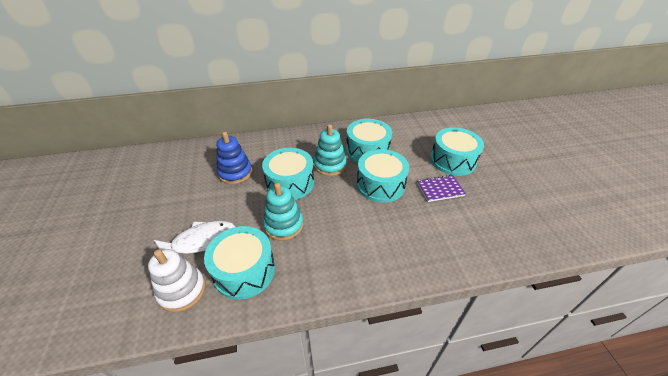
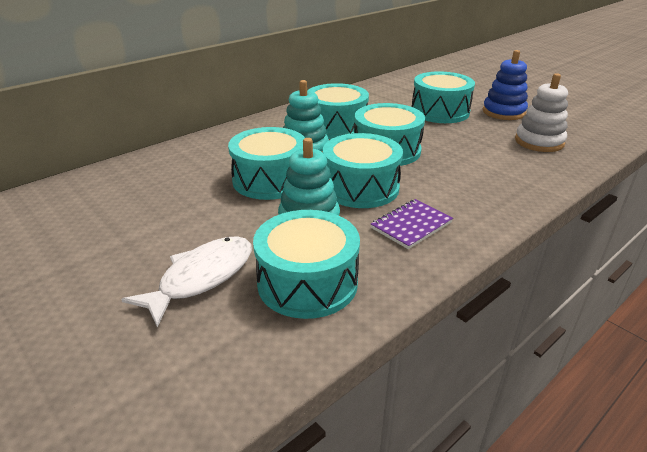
camera: 30 degrees left, 10 degrees down
white stacking toy [148,249,206,312] -> white stacking toy moved to [515,73,568,152]
blue stacking toy [217,132,252,184] -> blue stacking toy moved to [483,50,528,120]
purple notebook [417,175,466,202] -> purple notebook moved to [371,199,453,249]
none -> turquoise drum [323,133,403,208]

